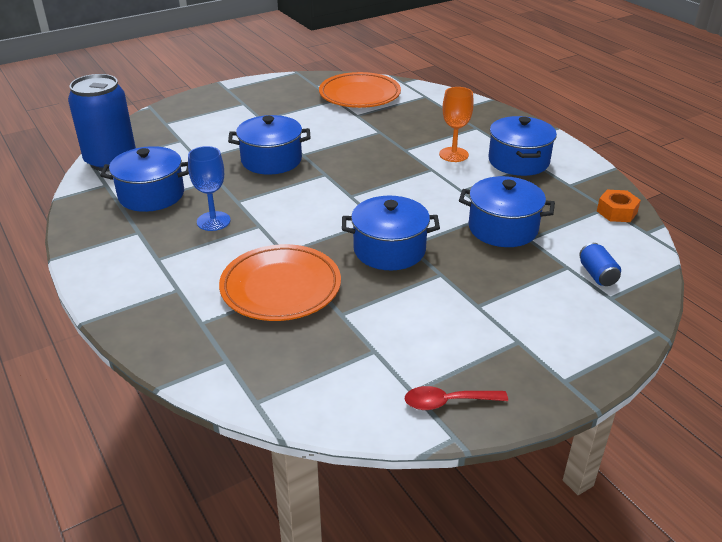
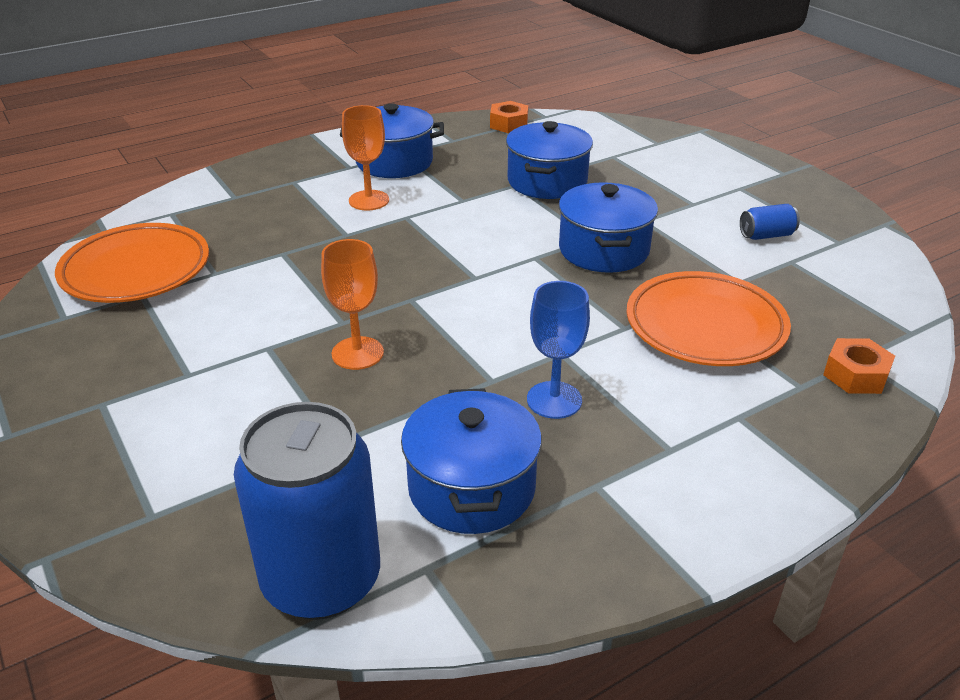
camera: 90 degrees left, 0 degrees up
blue pot [228,115,311,174] -> orange goblet [321,239,384,370]
red spoon [405,386,508,410] -> none
blue can [579,243,621,286] -> blue can moved to [740,204,800,240]
none -> orange nut [823,338,895,394]

